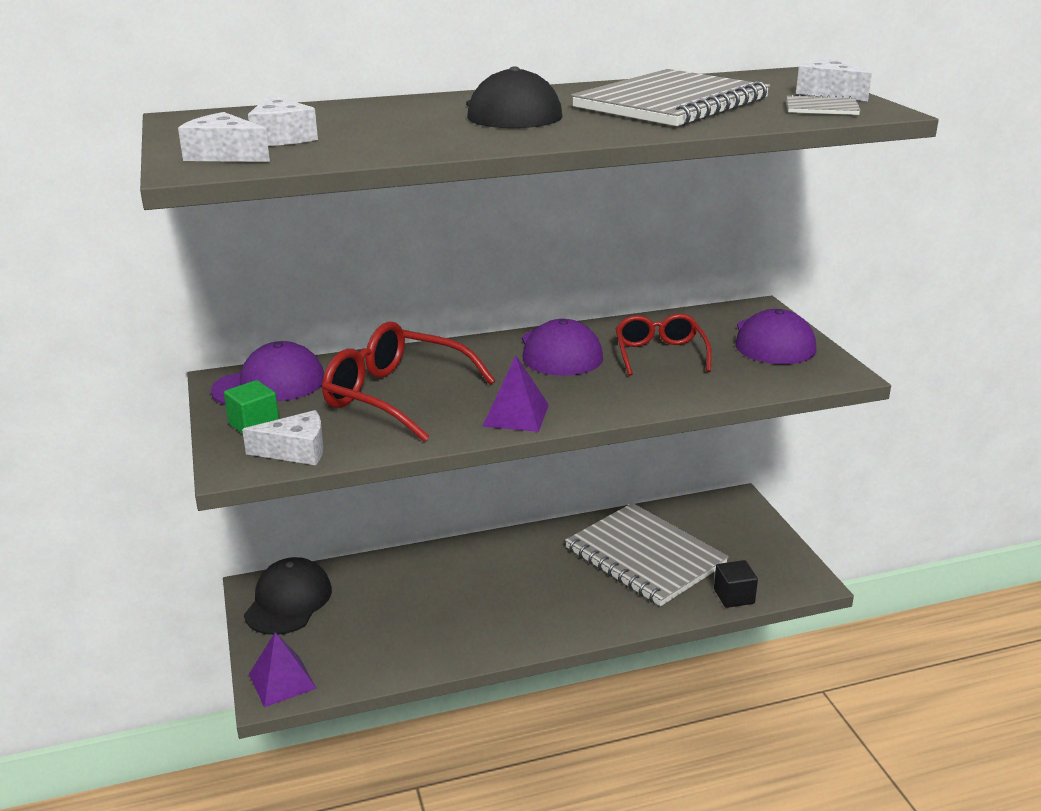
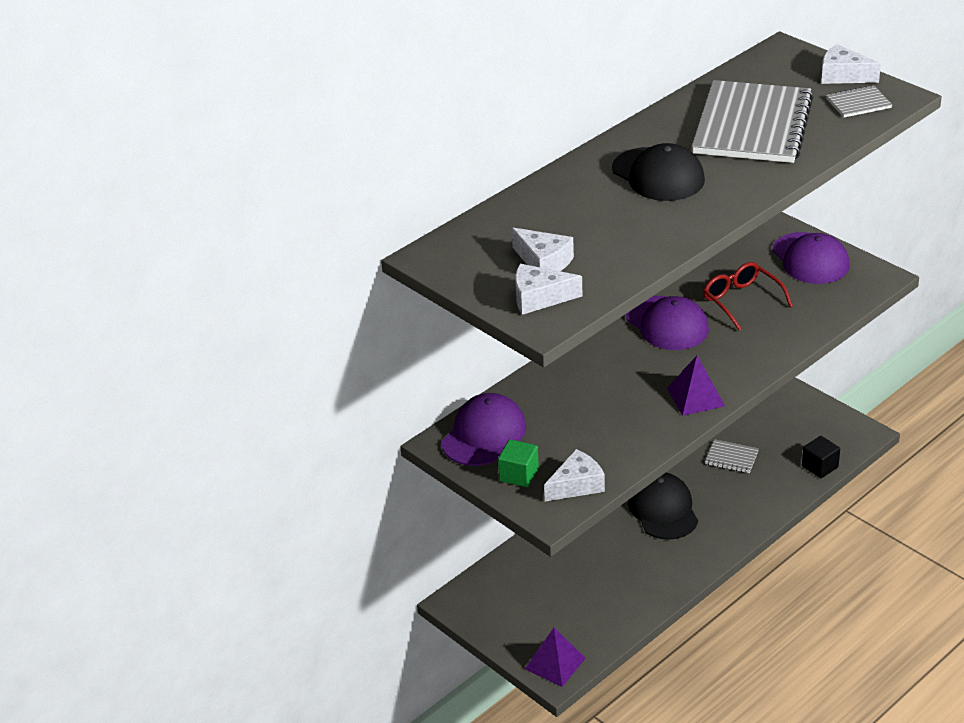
camera: 25 degrees left, 10 degrees up
black cap [244,557,332,635] -> black cap moved to [628,473,698,540]
red glasses [322,322,496,442] -> none
grey notebook [565,503,729,606] -> grey notebook [705,439,759,473], size x0.41

